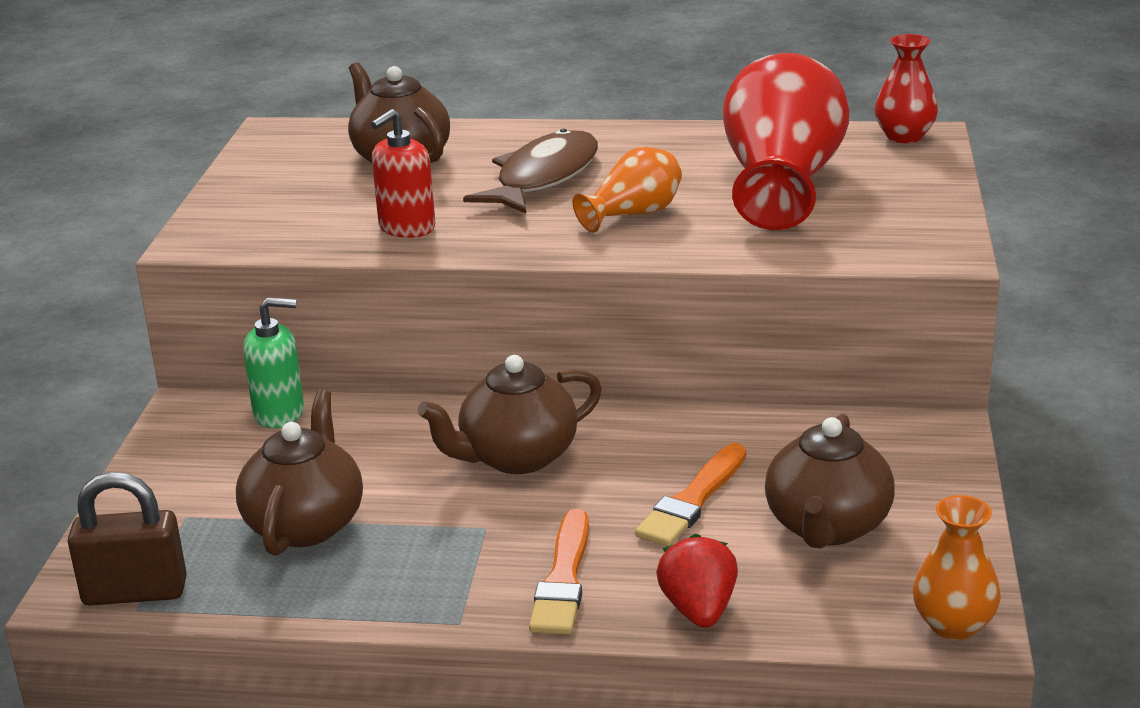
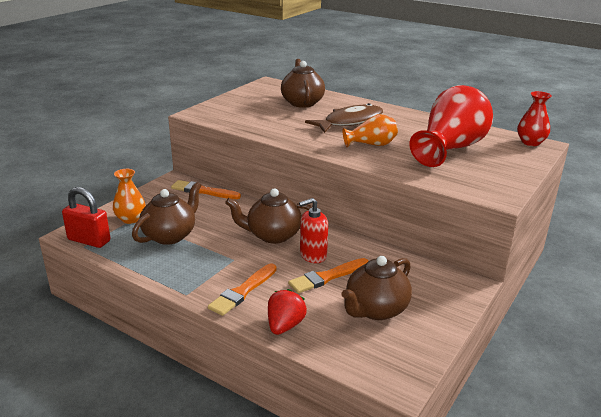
camera: 25 degrees right, 0 degrees up
brown padlock [68,472,187,606] -> red padlock [62,187,110,248]
green soap dispenser [243,297,304,428] -> orange brush [171,180,241,199]
red soap dispenser [371,109,435,238] -> red soap dispenser moved to [299,198,328,263]
orange vase [913,495,1001,640] -> orange vase moved to [113,169,146,224]

